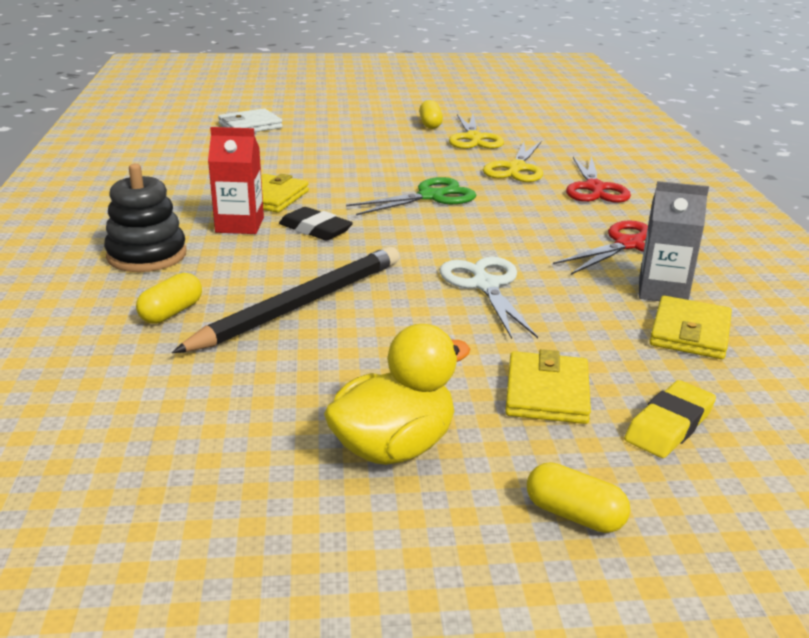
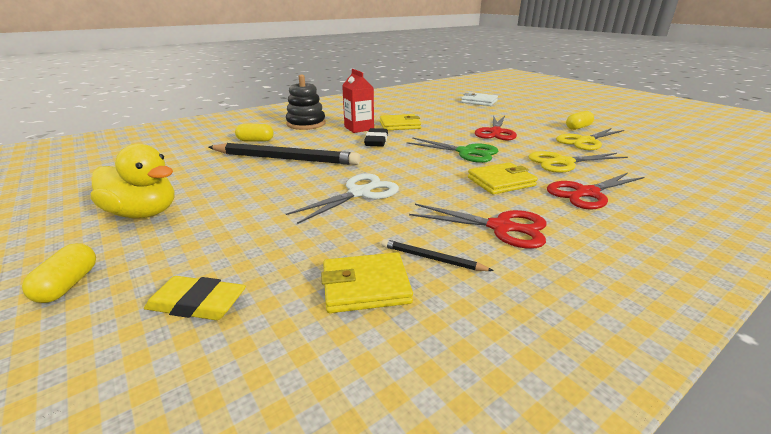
camera: 60 degrees right, 0 degrees up
yellow wallet [505,349,591,424] -> yellow wallet moved to [468,162,538,194]
grey carton [639,181,709,301] -> black pencil [382,239,494,271]
none -> red scissors [475,116,517,140]

